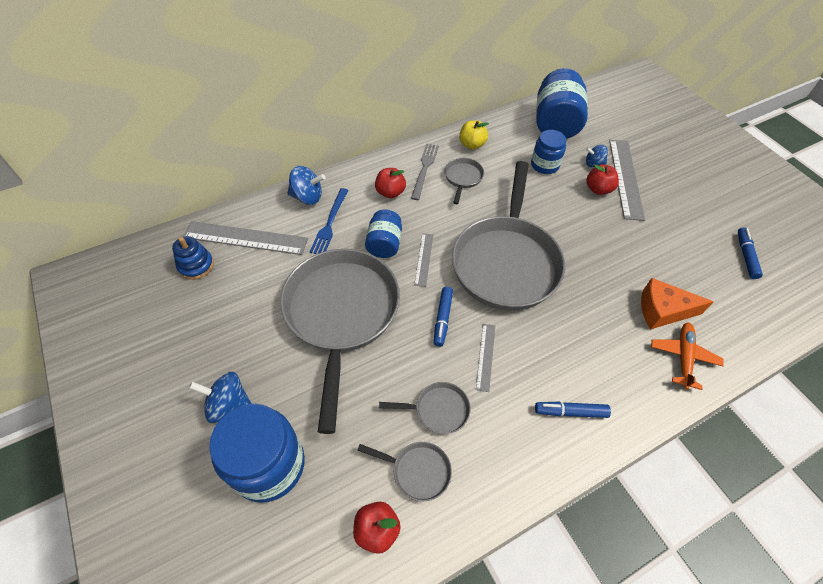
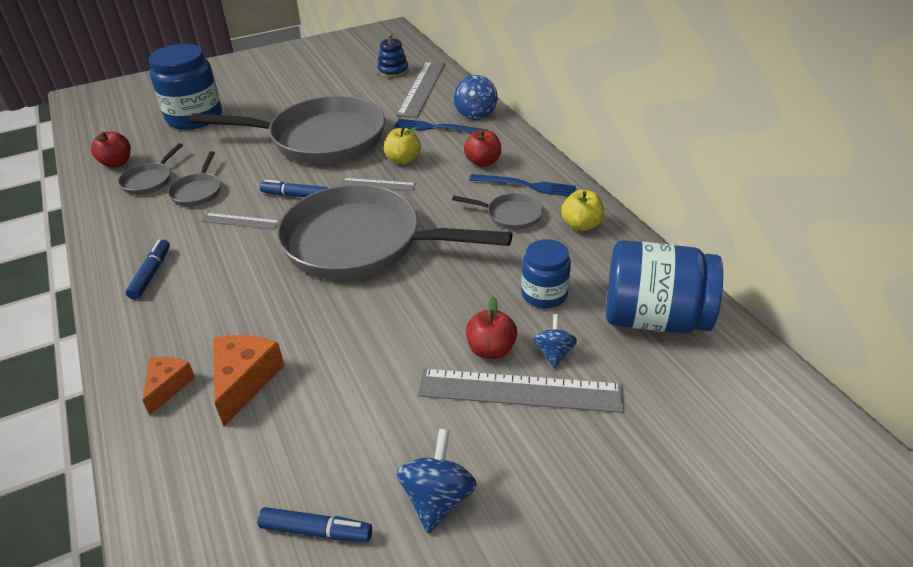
camera: 95 degrees right, 15 degrees down
blue spinning top [189,372,252,423] -> blue spinning top moved to [396,429,477,533]
blue jar [365,209,402,258] -> yellow apple [384,127,421,165]
grey fork [411,143,439,200] -> blue fork [469,174,576,197]
orange plane [651,322,724,390] -> orange cheese [142,357,195,415]

